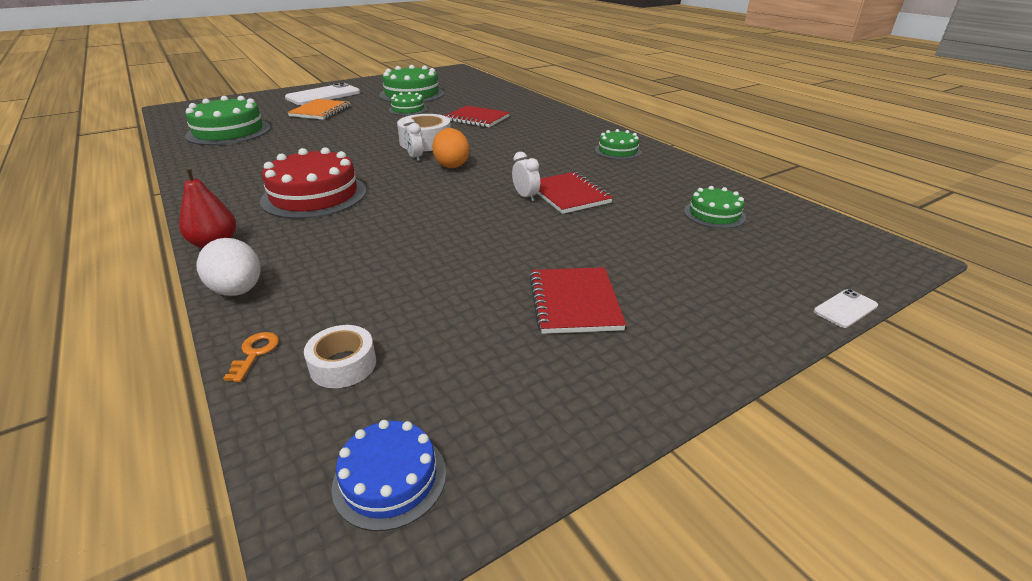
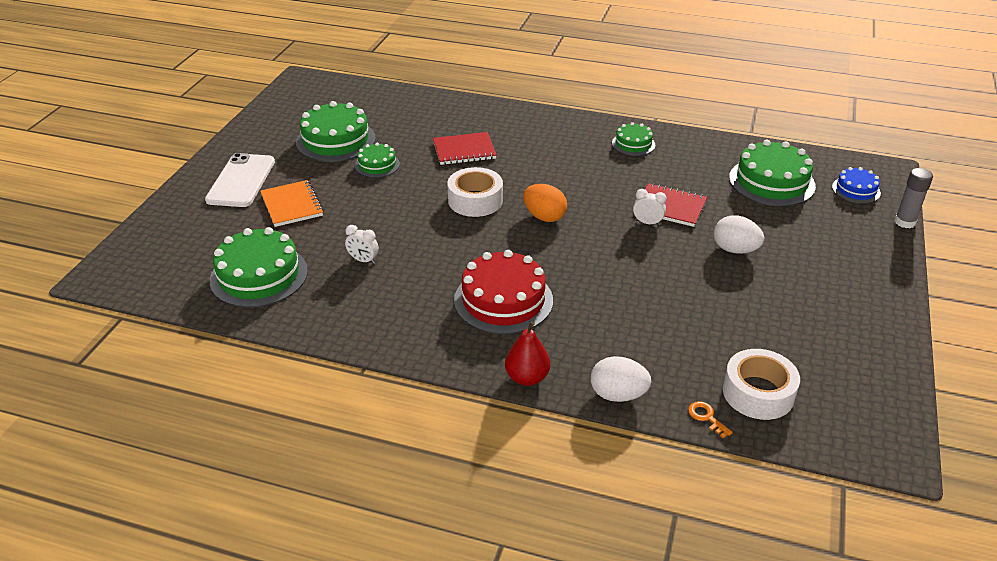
camera: 40 degrees left, 5 degrees up
white tape [304,325,376,388] -> white tape [723,349,800,420], size x1.60
blue cake [332,420,446,531] -> blue cake moved to [832,167,881,204]
white clock [403,118,423,161] -> white clock moved to [345,225,379,264]
red notebook [530,267,626,334] -> none
green cake [684,186,746,229] -> green cake [729,140,816,206], size x1.83
white phone [814,289,878,328] -> grey glue stick [895,168,933,228]
none -> white egg [714,215,764,254]

